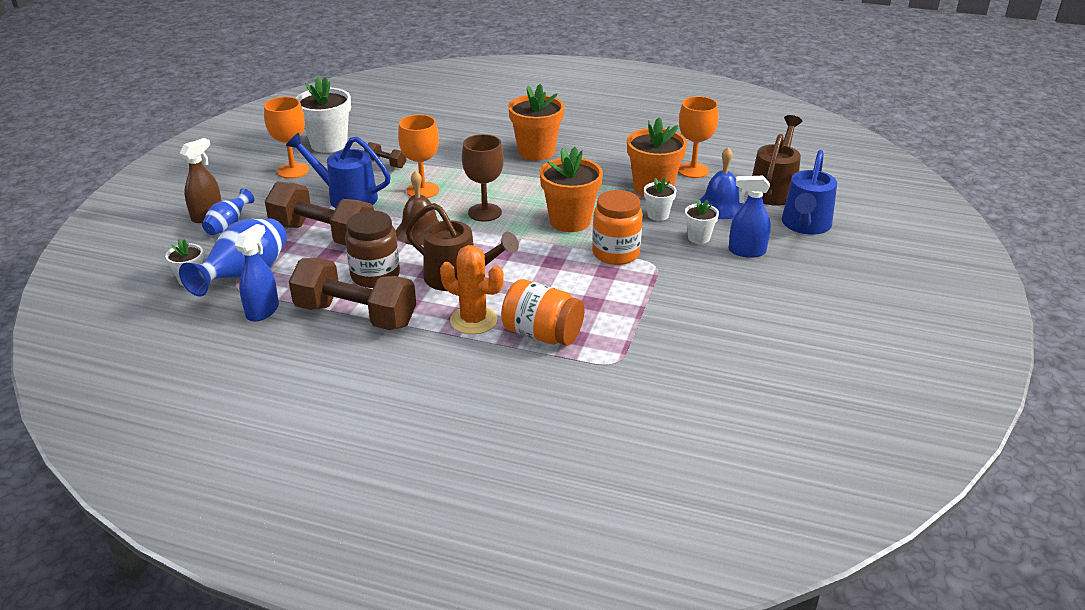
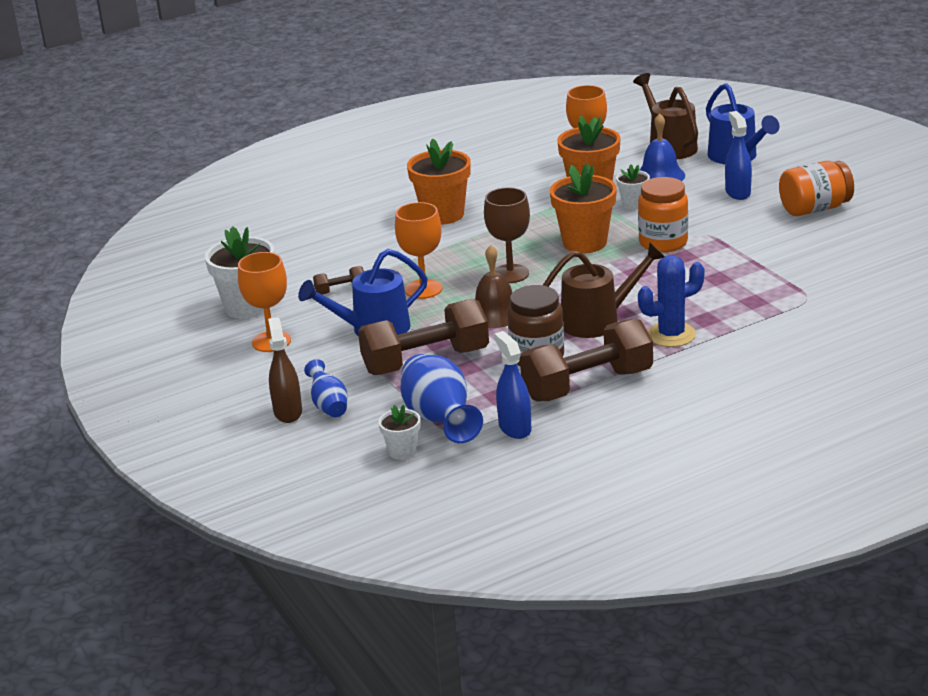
camera: 45 degrees left, 5 degrees down
orange cactus [440,245,504,334] -> blue cactus [638,255,705,347]
orange jar [501,279,585,346] -> orange jar moved to [779,161,854,216]
white flower pot [685,199,719,244] -> none
blue spray bottle [729,176,771,258] -> blue spray bottle turned 120 degrees clockwise [725,111,752,200]

